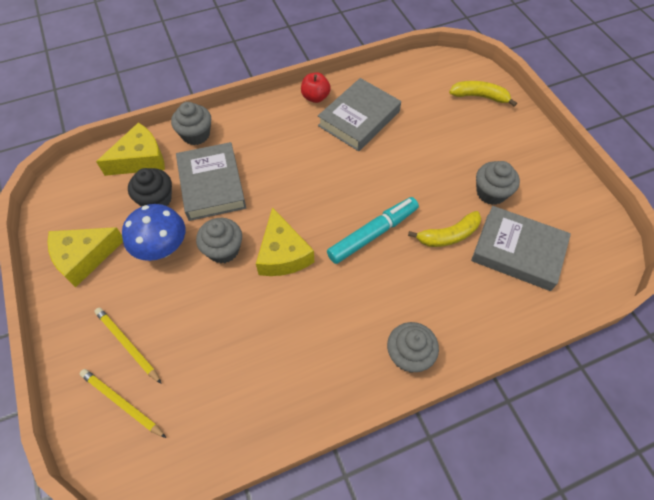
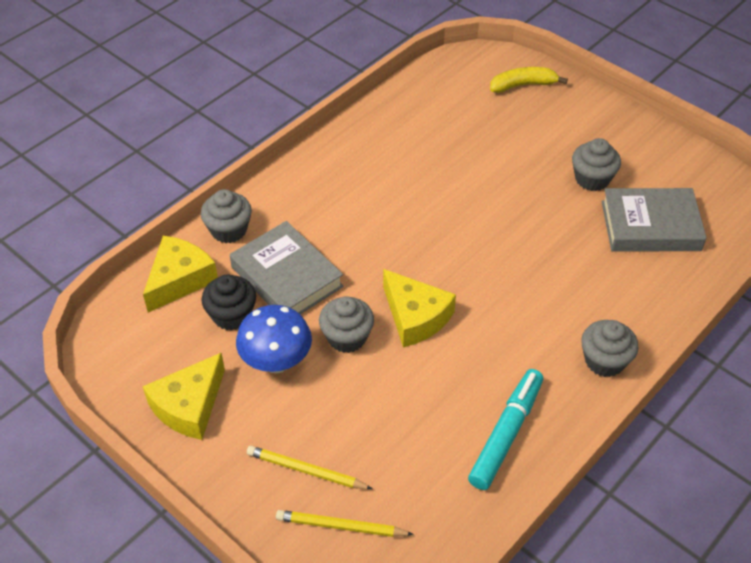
camera: 25 degrees left, 10 degrees down
red apple [301,72,331,103] -> none
grey book [318,78,401,151] -> none
turquoise marker [327,197,419,264] -> turquoise marker moved to [468,369,543,490]
yellow banana [408,211,481,247] -> none

